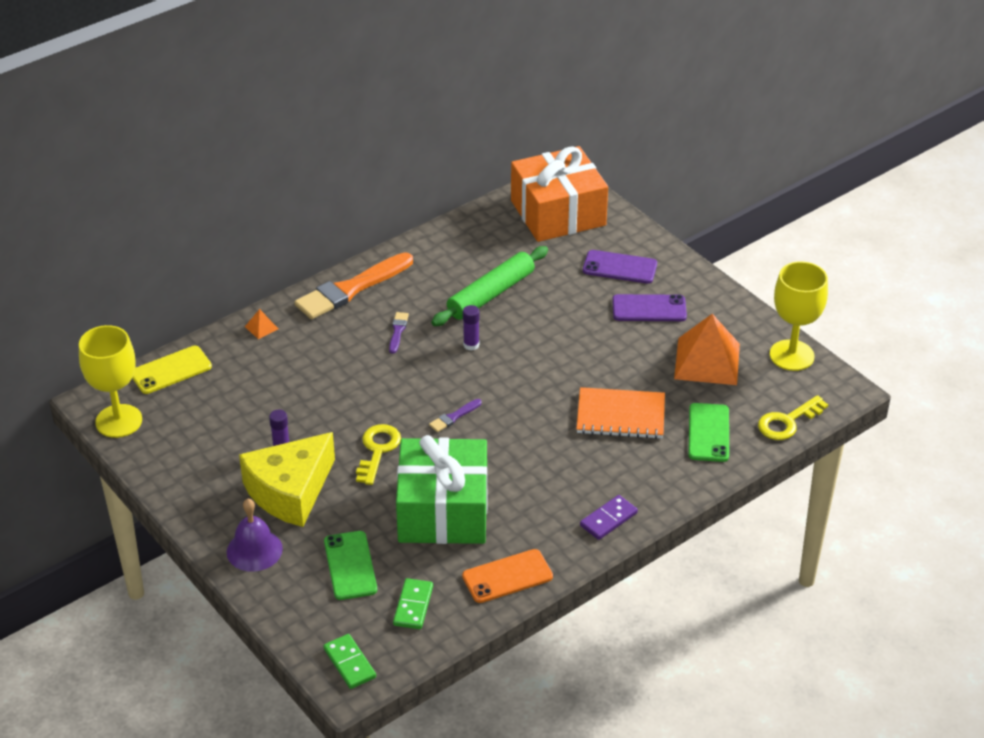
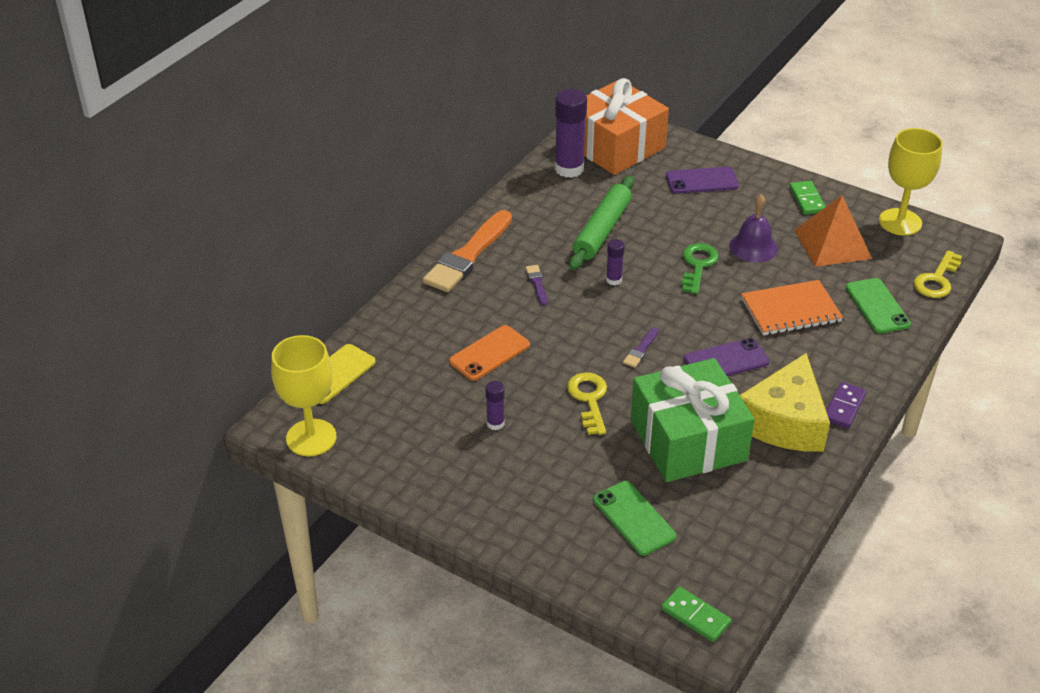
camera: 20 degrees left, 0 degrees up
purple bell [227,499,283,572] -> purple bell moved to [729,194,778,263]
yellow cheese [239,432,335,527] -> yellow cheese moved to [740,353,830,452]
orange pyramid [245,309,278,339] -> none
green domino [393,578,433,629] -> green domino moved to [789,181,826,214]
orange phone [462,549,553,603] -> orange phone moved to [449,325,530,381]
purple phone [612,294,687,321] -> purple phone moved to [684,338,769,376]
none -> purple glue stick [555,89,587,178]
none -> green key [681,243,719,294]

